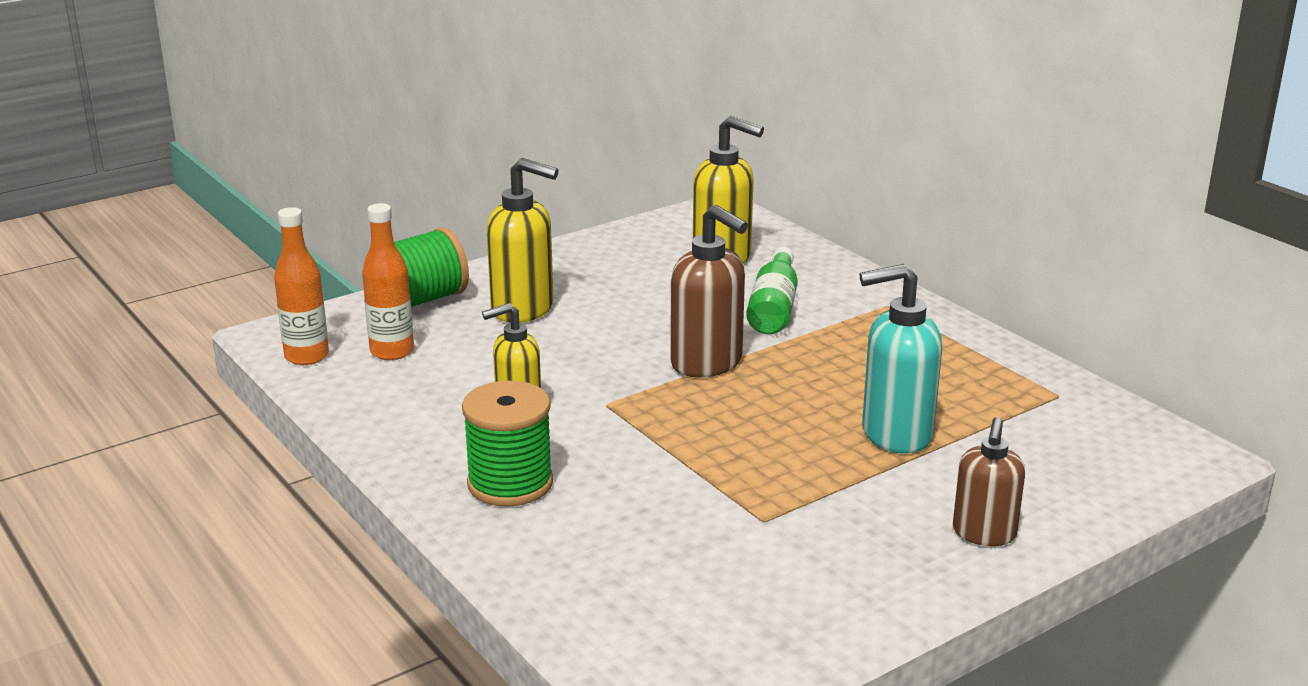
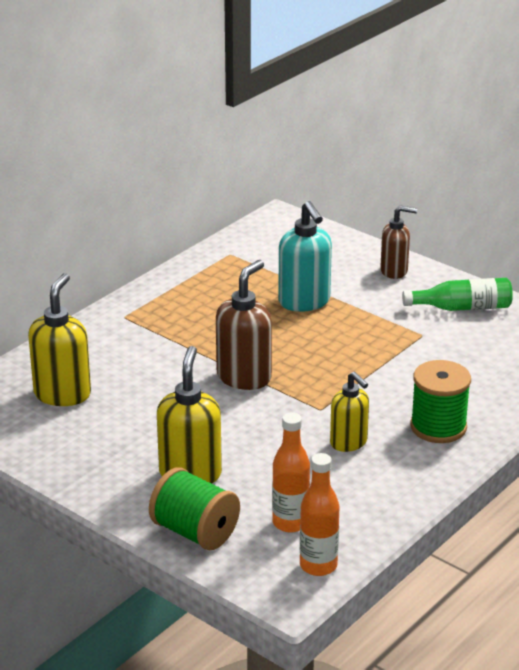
camera: 105 degrees left, 5 degrees up
green bottle [746,247,798,334] -> green bottle moved to [402,278,513,311]

